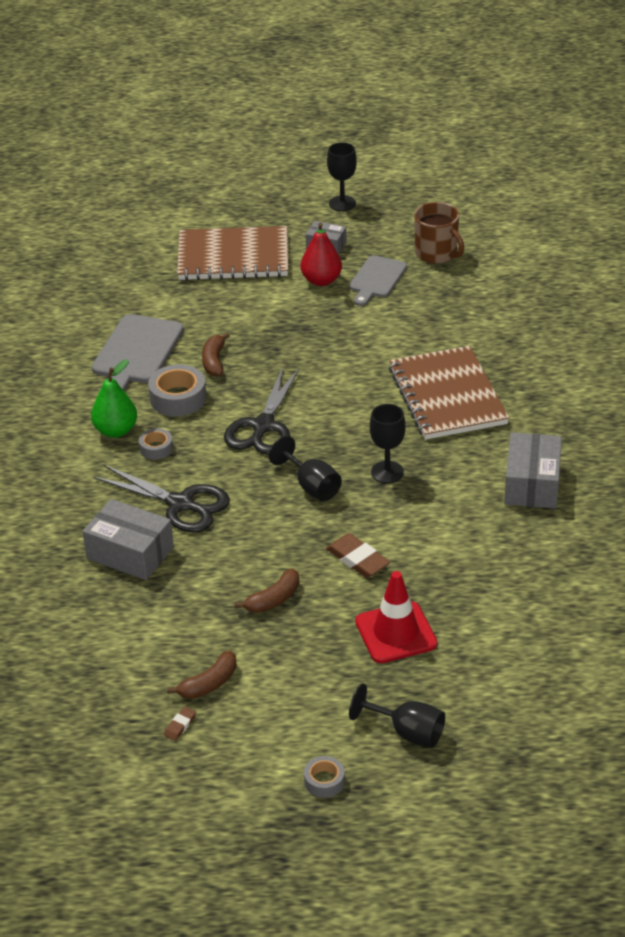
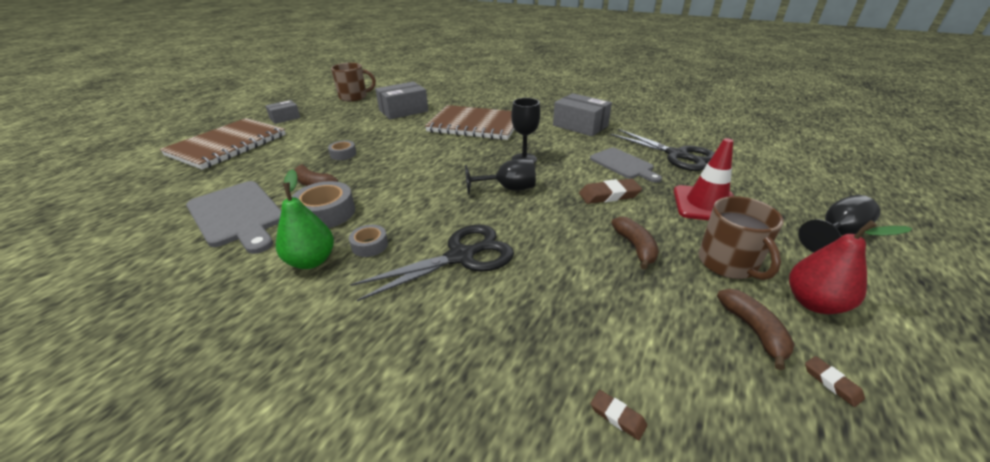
camera: 60 degrees left, 5 degrees down
grey box [82,499,174,580] -> grey box moved to [375,81,428,120]
black scissors [224,367,300,455] -> black scissors moved to [610,129,715,171]
red pear [301,223,342,286] -> red pear moved to [789,220,912,314]
grey tape [304,756,345,798] -> grey tape moved to [328,140,356,160]
black goblet [327,142,357,211] -> none
grey cutting board [349,255,407,306] -> grey cutting board moved to [590,148,662,183]
none -> brown eraser [591,390,647,440]
none -> brown mug [699,196,784,280]

